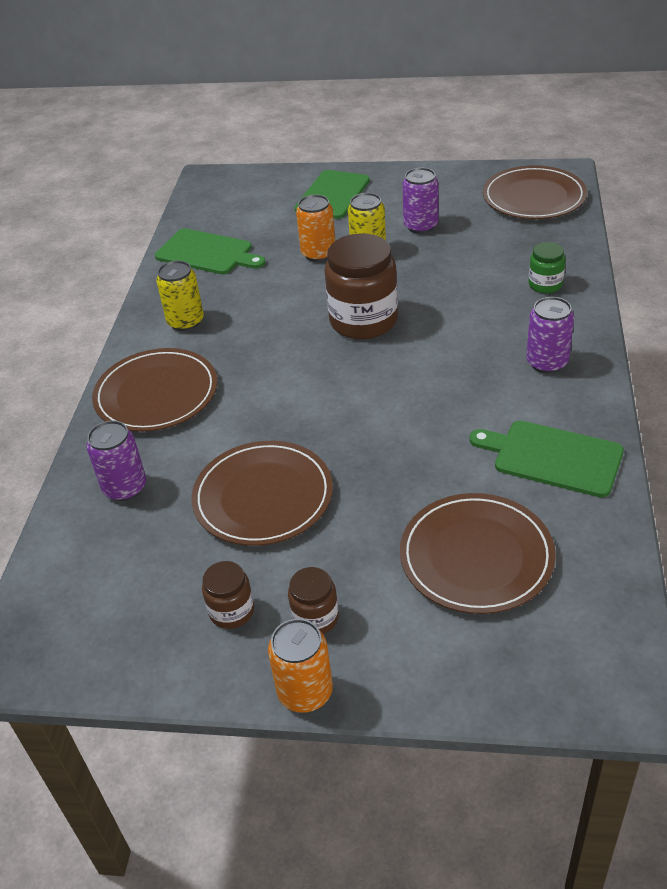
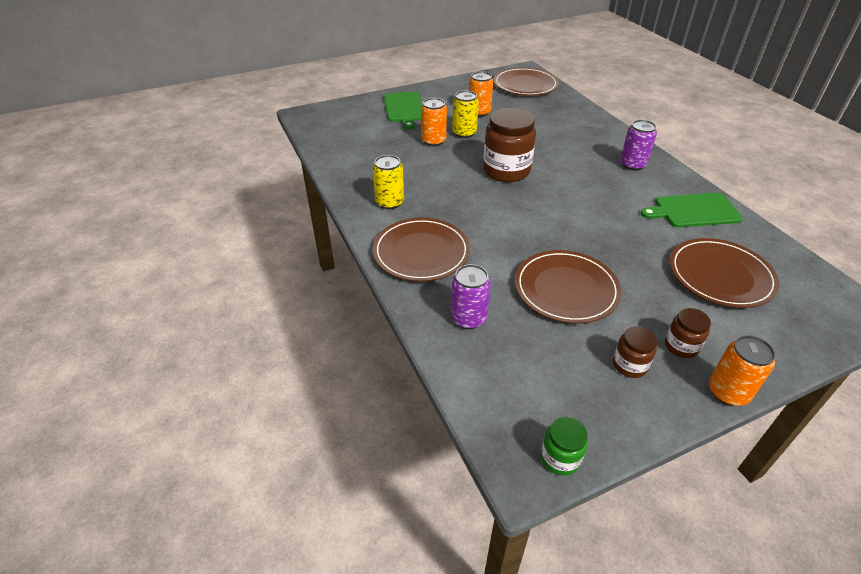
camera: 35 degrees left, 0 degrees up
green cutting board [155,228,266,274] -> none
purple can [402,168,438,234] -> orange can [469,71,493,117]
green jar [528,242,565,293] -> green jar moved to [541,417,588,476]

